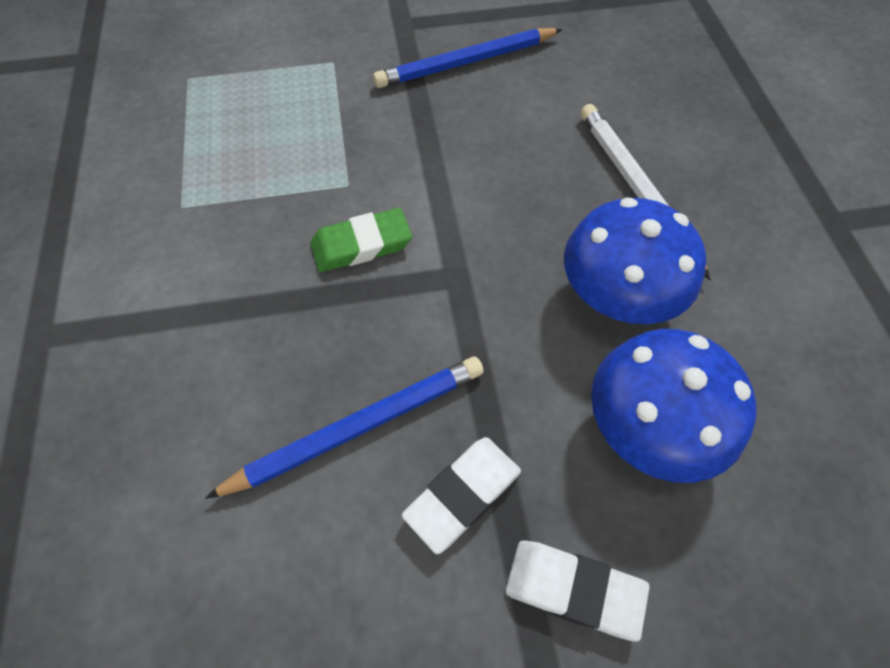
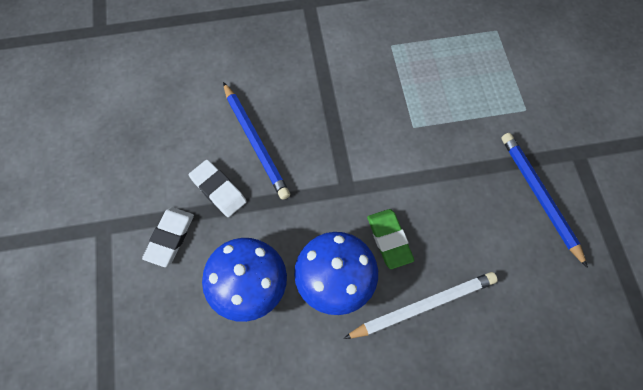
camera: 90 degrees right, 5 degrees up
green eraser [310,208,412,272] -> green eraser moved to [367,209,415,269]

